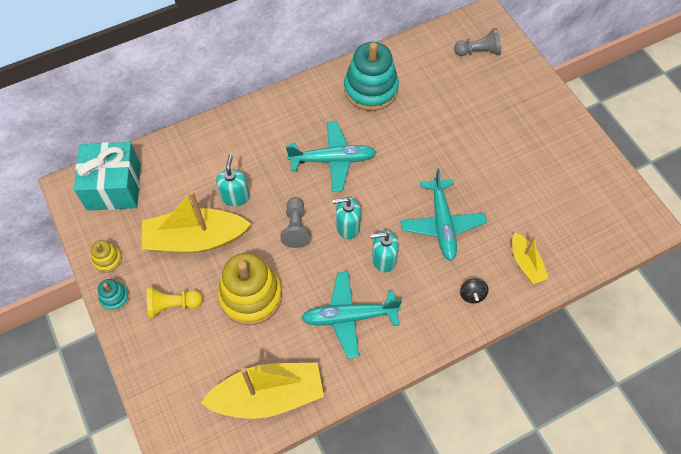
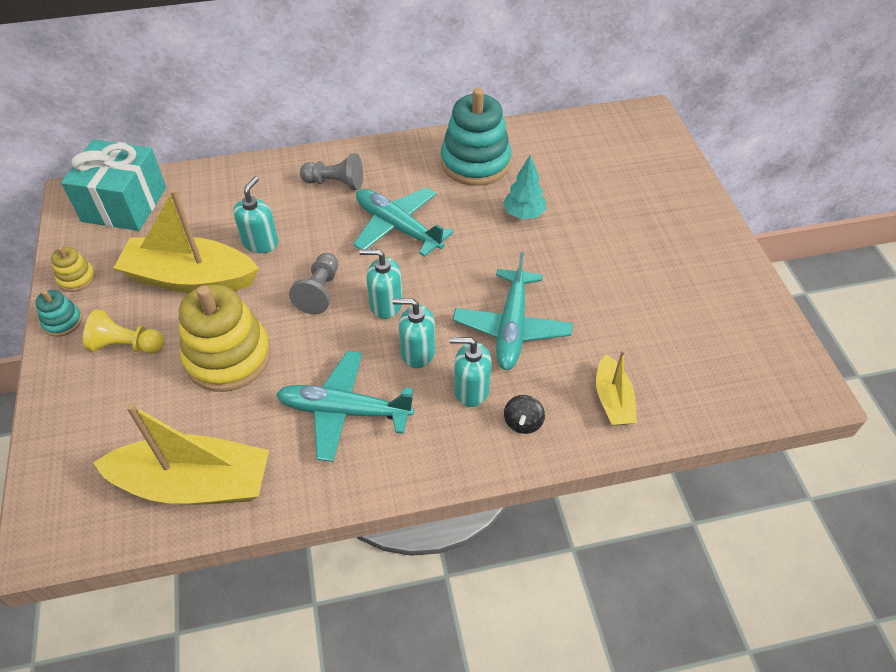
camera: 15 degrees right, 10 degrees down
turquoise plane [286,121,376,192] -> turquoise plane turned 150 degrees counterclockwise [353,187,454,257]
grey pawn [454,28,501,56] -> grey pawn moved to [300,153,363,190]
none -> turquoise soap dispenser [450,337,491,407]
none -> turquoise tree [503,155,546,219]

